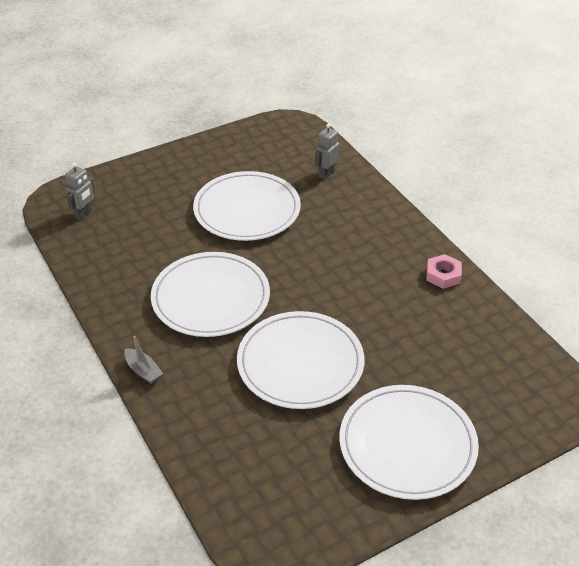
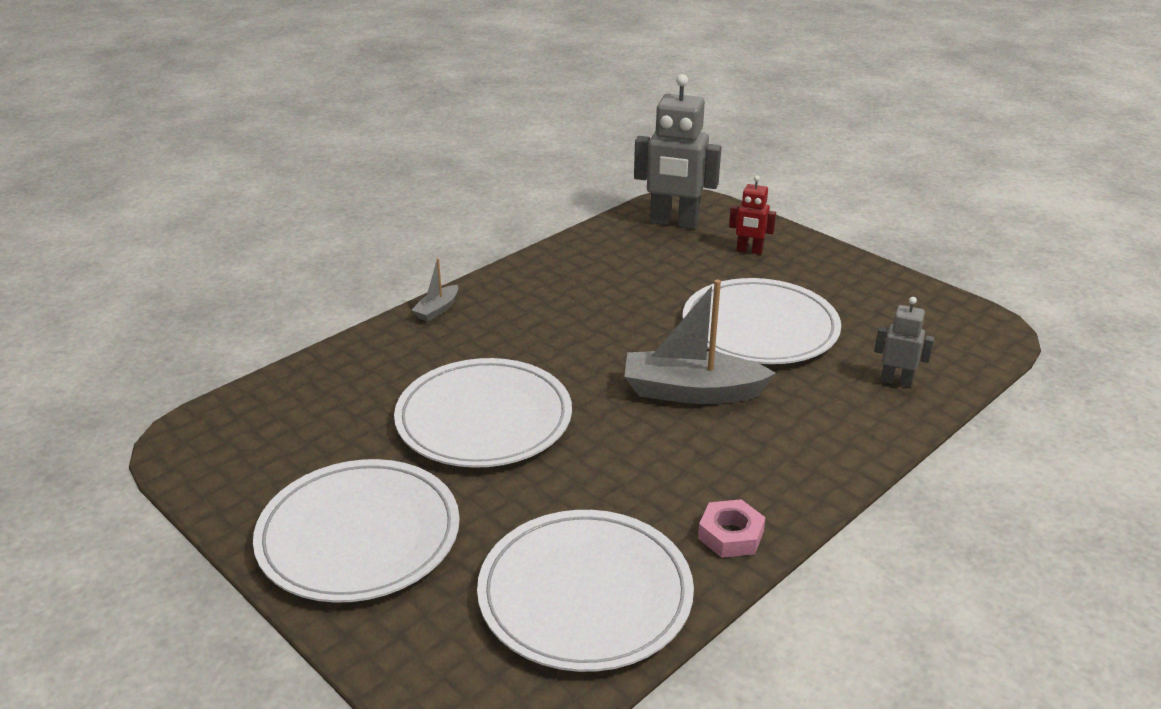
camera: 75 degrees right, 10 degrees down
grey robot [65,163,95,220] -> grey robot [634,74,721,229], size x1.95
white plate [151,252,270,337] -> white plate moved to [477,510,694,672]
none -> grey boat [624,280,776,404]
none -> red robot [729,175,776,255]

